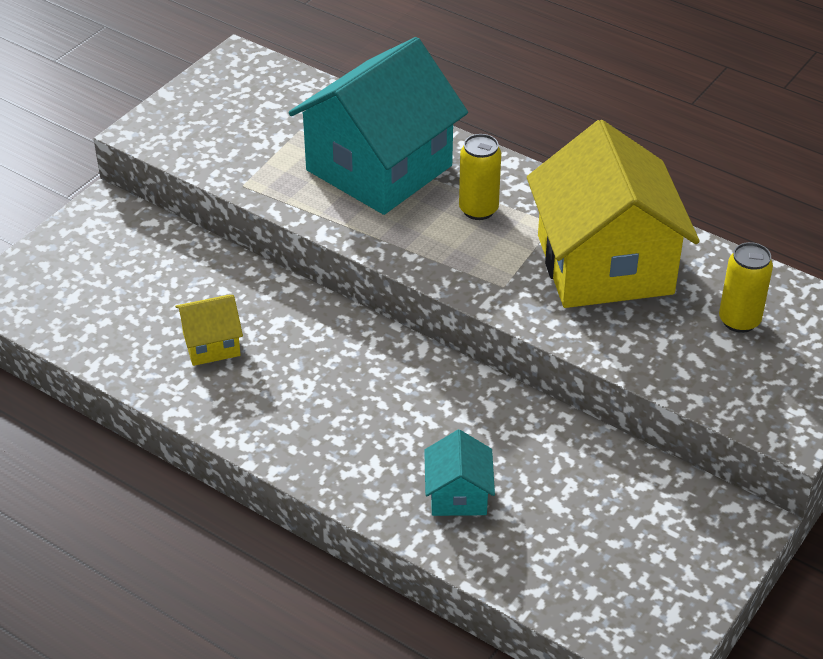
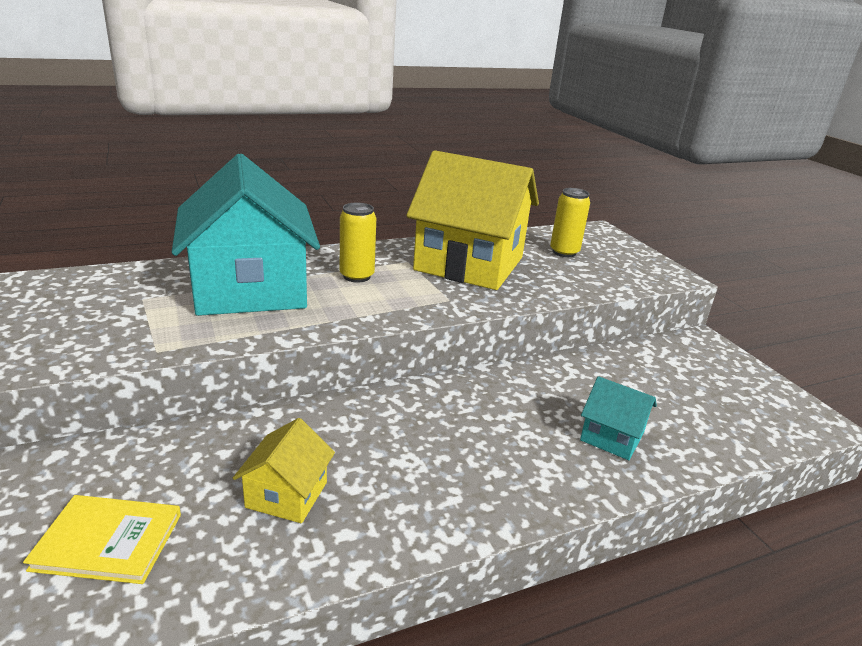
camera: 60 degrees left, 15 degrees down
none -> yellow book [23,495,181,584]

